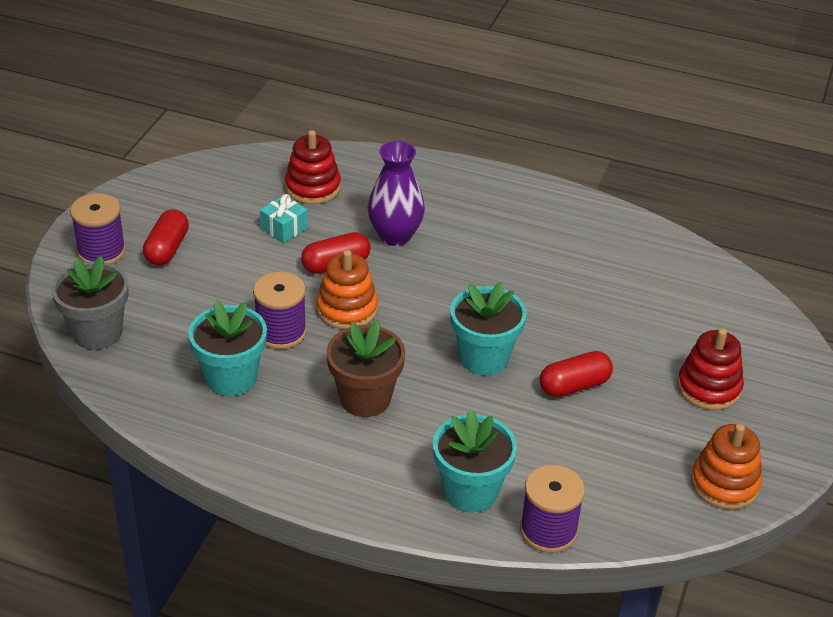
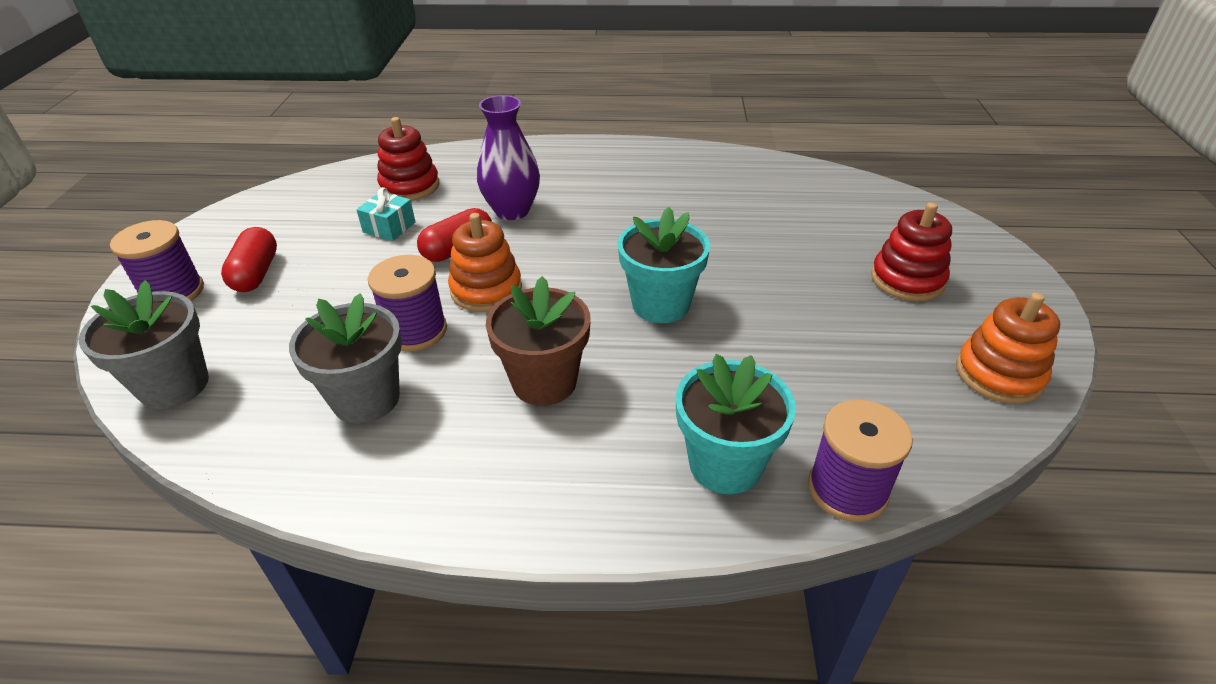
camera: 15 degrees left, 0 degrees up
turquoise flower pot [188,300,267,396] -> grey flower pot [289,293,402,424]
red capsule [540,351,613,397] -> none

